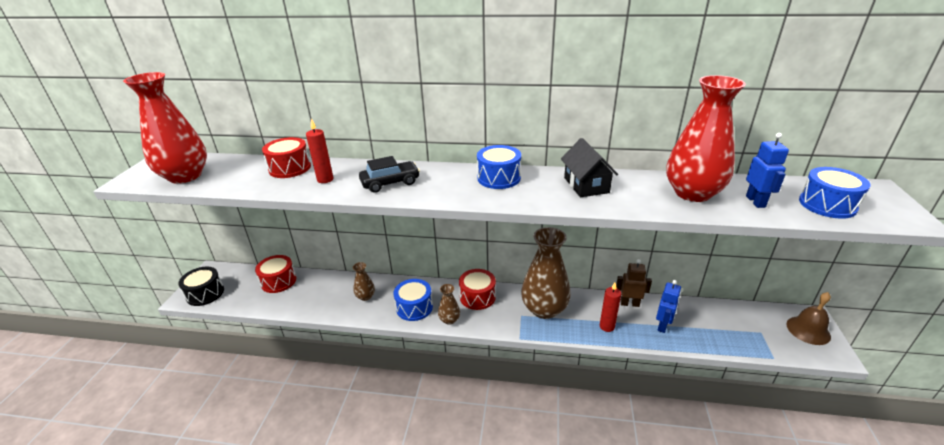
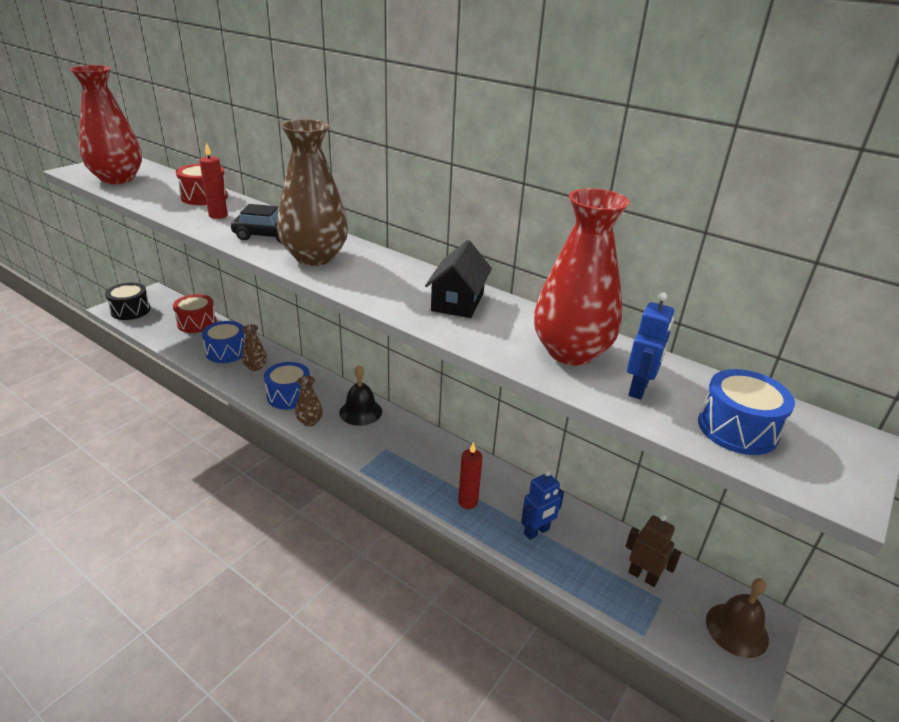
camera: 25 degrees right, 0 degrees up
red drum [459,269,496,310] -> black bell [339,365,382,426]
blue drum [477,145,521,189] -> blue drum moved to [202,321,245,363]
brown vase [521,227,571,319] -> brown vase moved to [277,119,348,266]
brown robot [616,259,652,307] -> brown robot moved to [625,514,681,587]

